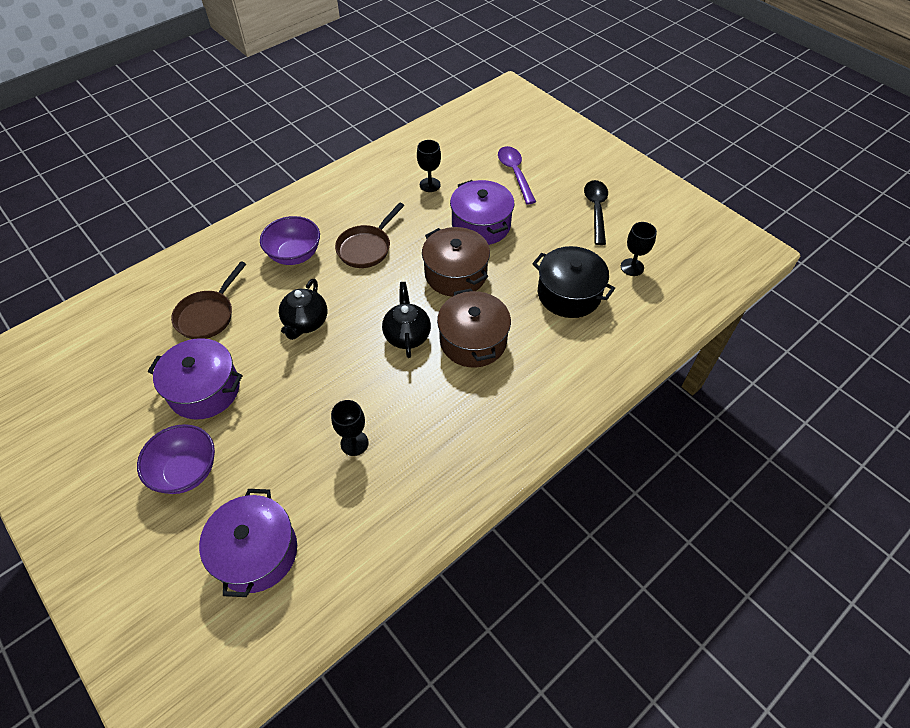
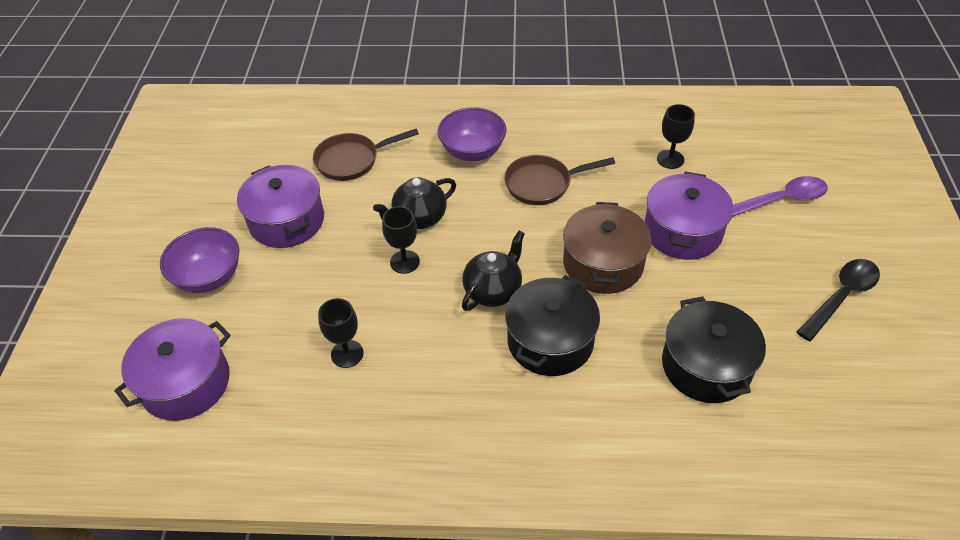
camera: 45 degrees right, 5 degrees down
brown pot [437,289,511,368] -> black pot [505,275,600,376]
purple spoon [498,146,536,204] -> purple spoon turned 45 degrees clockwise [732,176,828,217]
black goblet [621,222,657,276] -> black goblet moved to [382,206,420,274]

